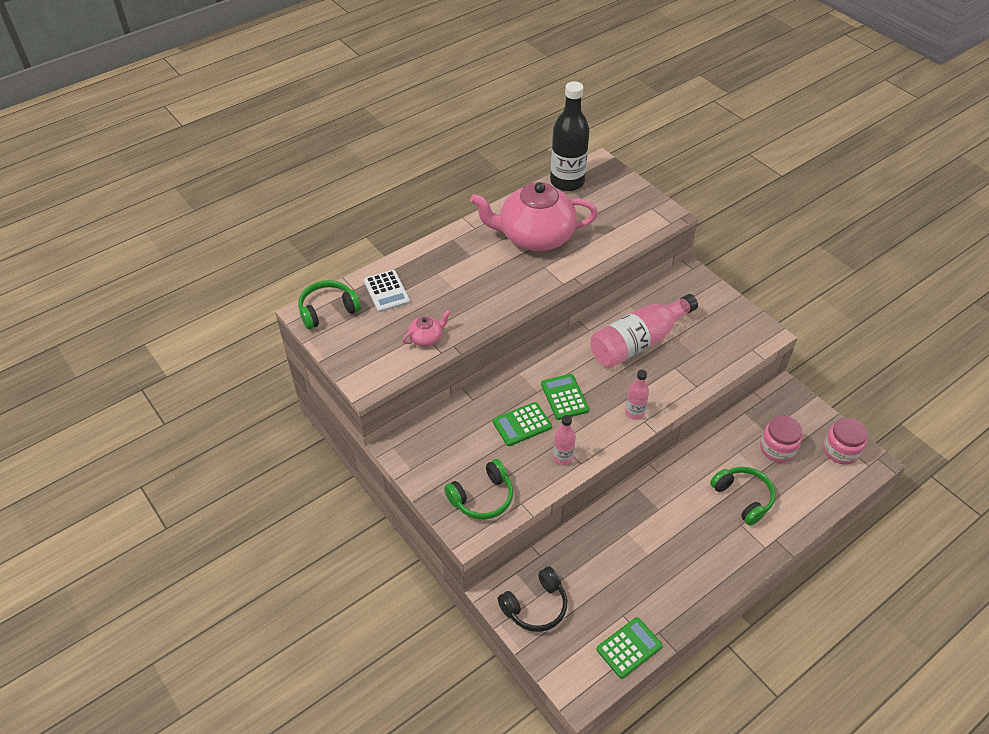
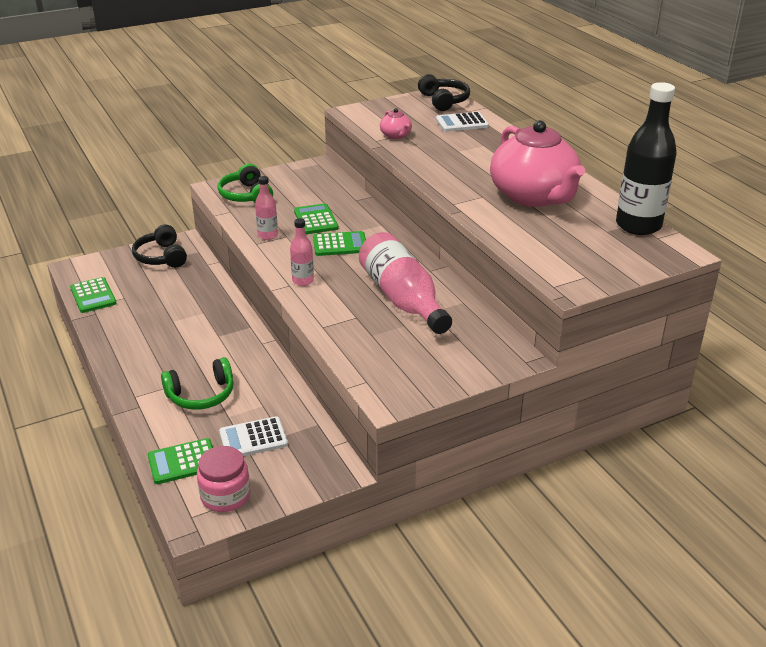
camera: 100 degrees right, 15 degrees down
green headphones [298,280,361,329] -> black headphones [418,74,470,111]
pink teapot [470,182,598,251] -> pink teapot turned 150 degrees clockwise [490,120,585,207]
pink jar [760,416,802,463] -> white calculator [219,416,288,456]
none -> green calculator [148,438,213,484]

